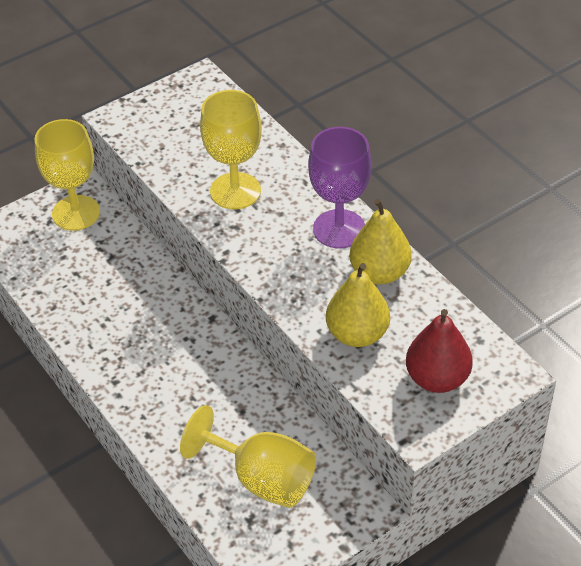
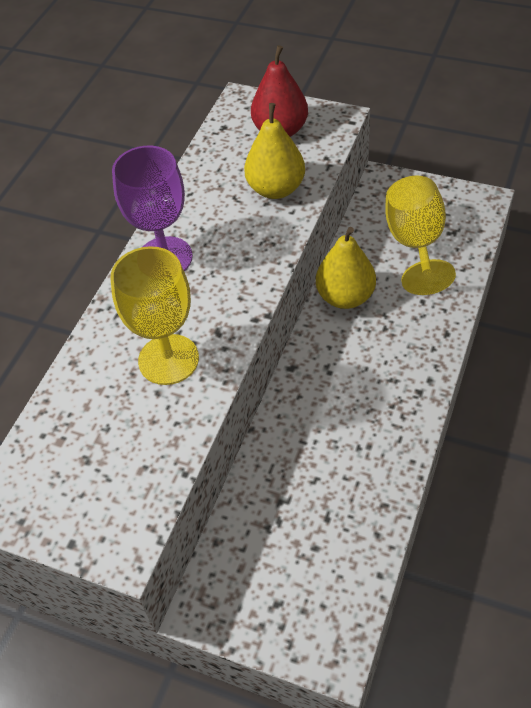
camera: 120 degrees left, 5 degrees up
yellow goblet [34,119,100,231] -> none
yellow pear [349,199,412,284] -> yellow pear moved to [316,227,376,309]

